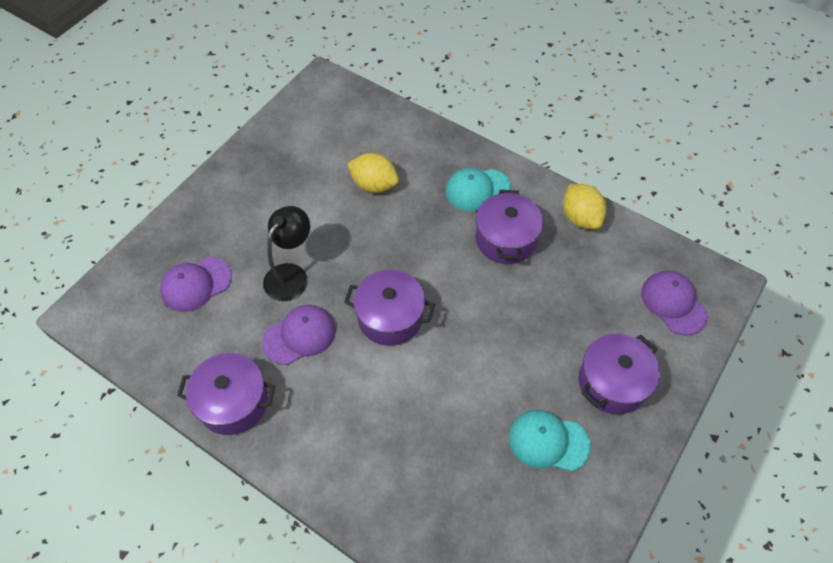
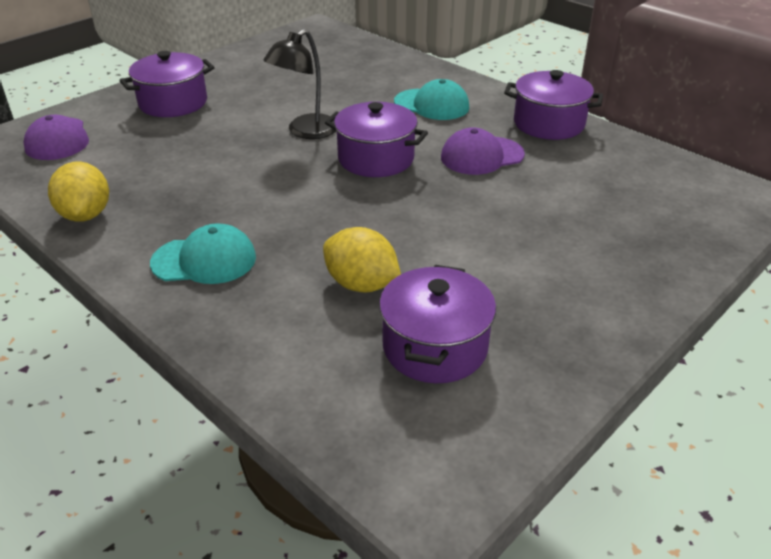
camera: 170 degrees left, 20 degrees down
purple cap [160,257,232,312] -> none
black lamp [263,206,310,301] -> black lamp moved to [263,29,336,139]
purple pot [475,190,543,264] -> purple pot moved to [379,265,496,383]
turquoise cap [509,410,591,471] -> turquoise cap moved to [394,79,469,120]

